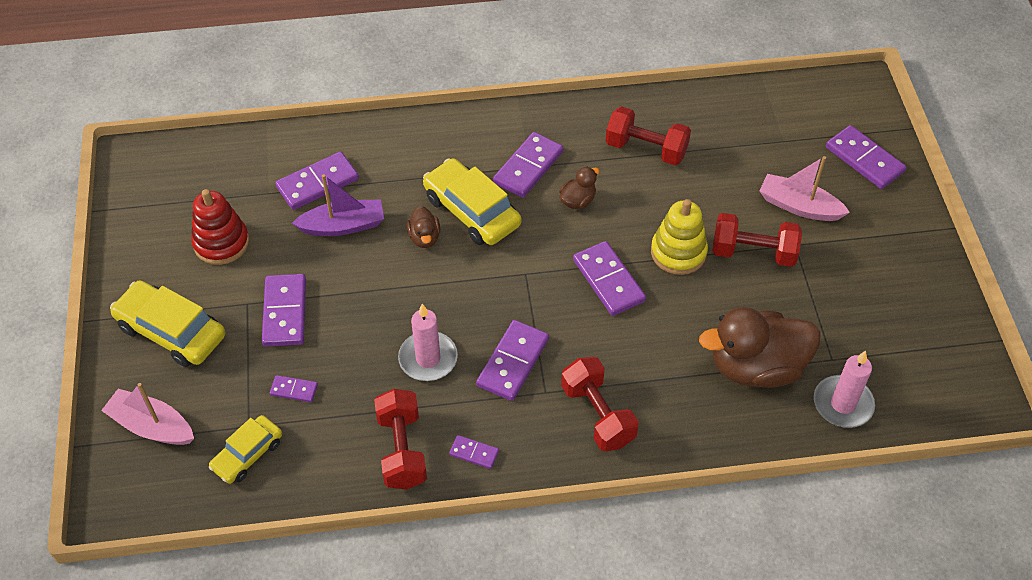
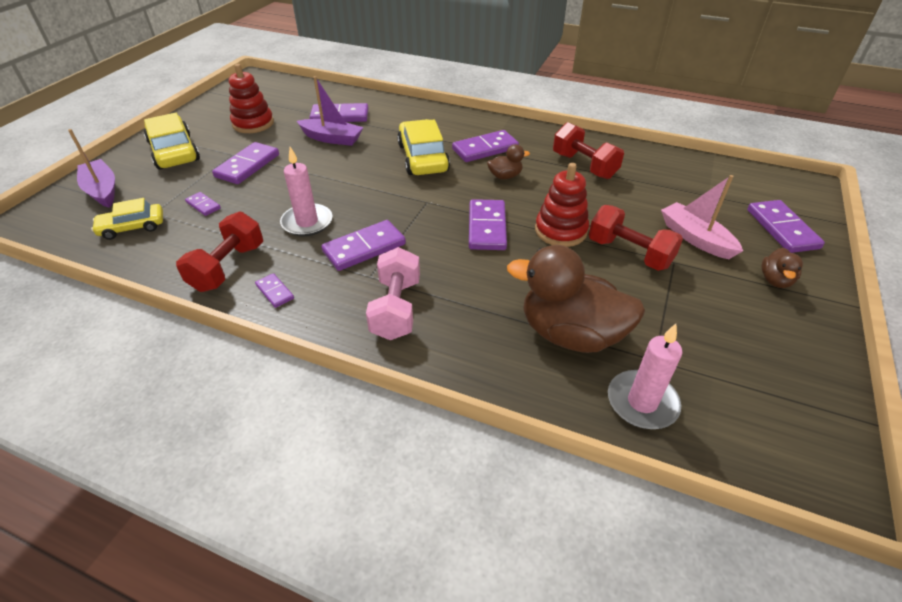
camera: 30 degrees right, 10 degrees down
pink boat [101,383,194,445] -> purple boat [68,129,115,208]
brown duck [406,206,440,248] -> brown duck moved to [762,248,803,288]
red dumbbell [561,357,639,451] -> pink dumbbell [366,247,420,340]
yellow stacking toy [651,199,708,275] -> red stacking toy [535,163,589,247]

